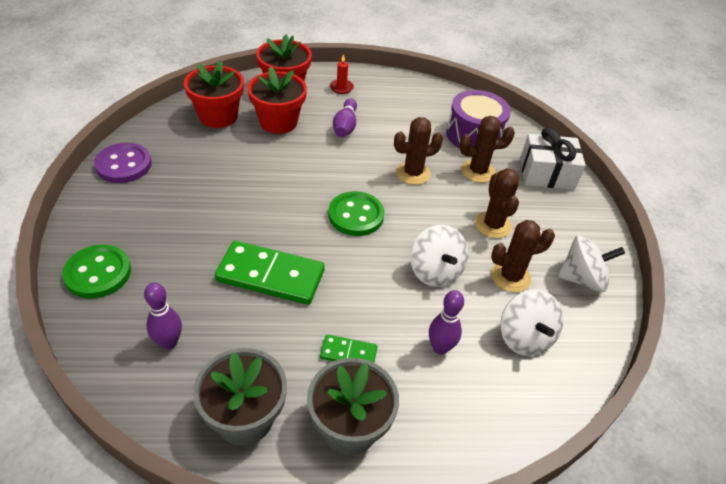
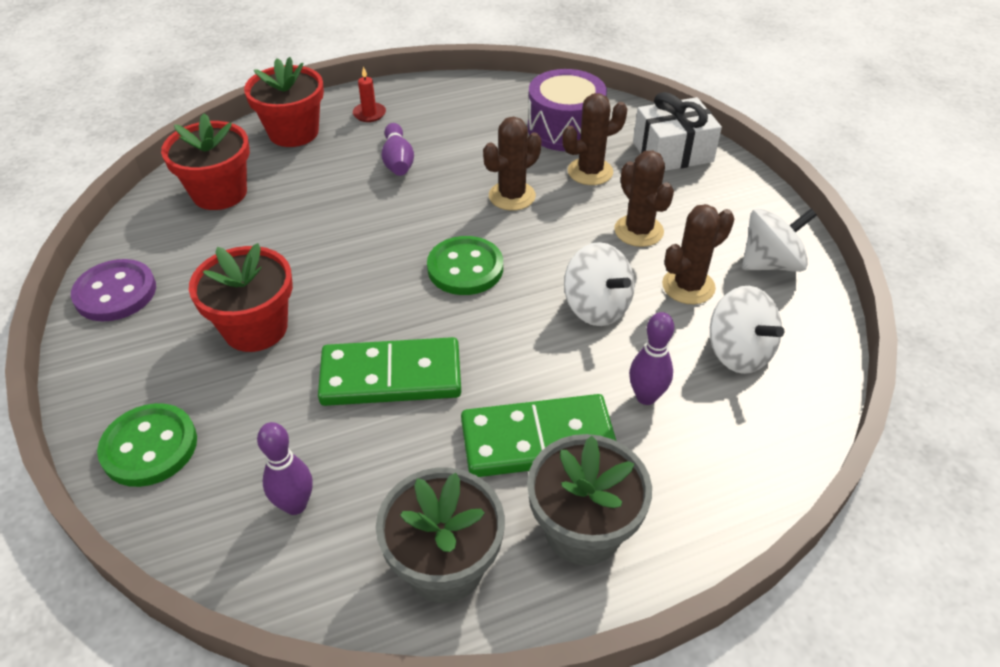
camera: 15 degrees left, 0 degrees up
red flower pot [247,66,307,134] -> red flower pot moved to [189,243,293,352]
green domino [320,334,378,363] -> green domino [461,394,616,477], size x2.02

